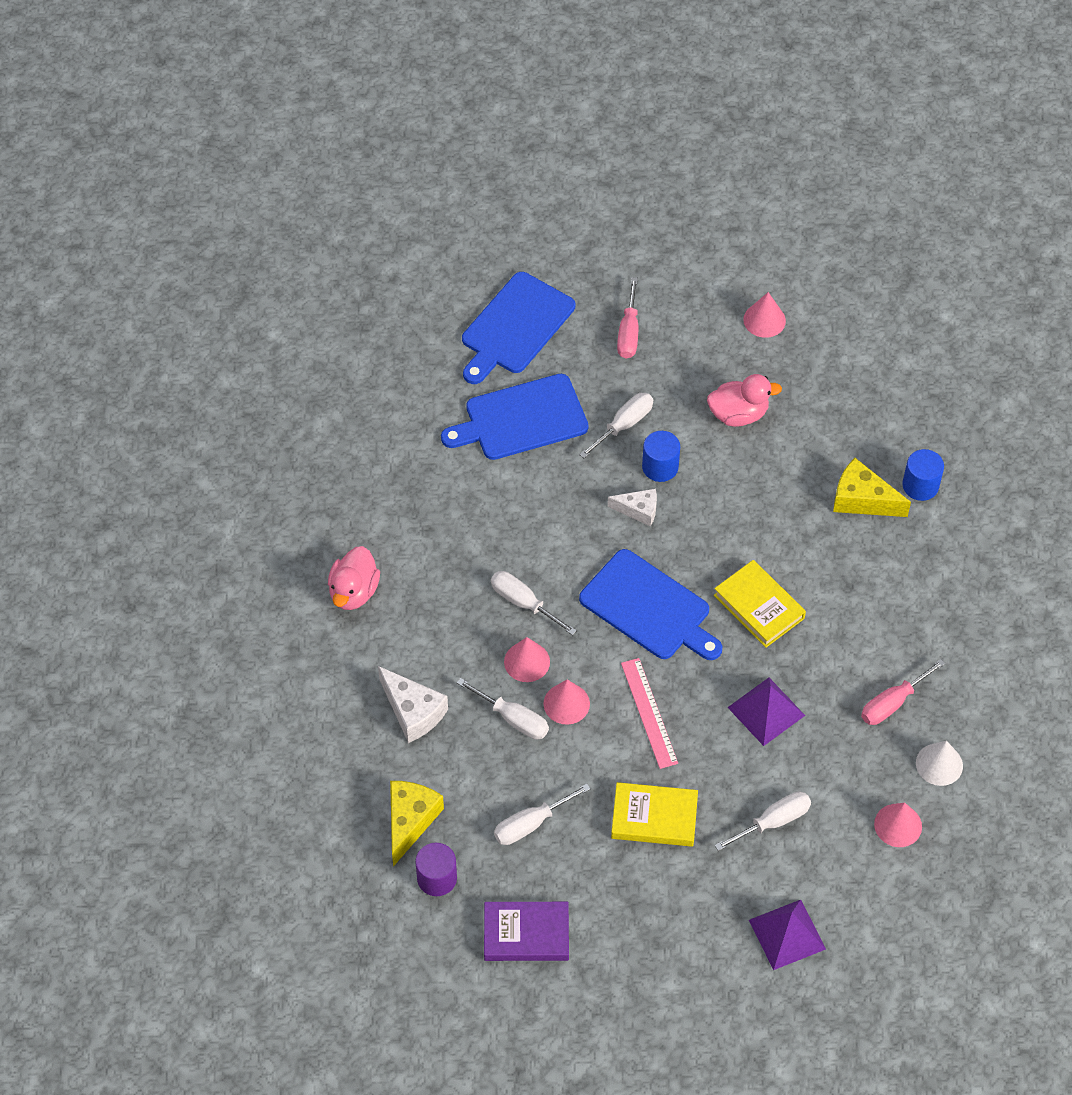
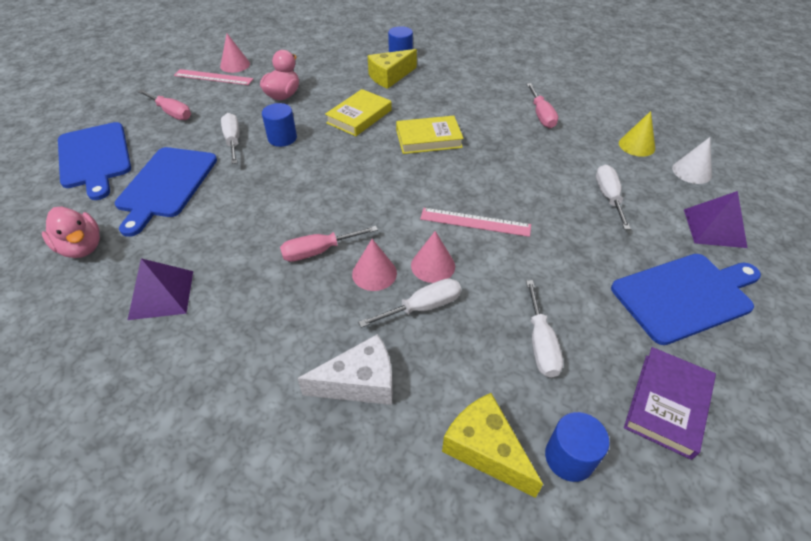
camera: 60 degrees left, 10 degrees down
pink duck [328,546,380,610] -> pink duck moved to [42,206,100,258]
purple cylinder [415,843,457,896] -> blue cylinder [545,412,610,482]
white screwdriver [491,571,577,635] -> pink screwdriver [280,226,378,262]
blue cutting board [579,549,722,660] -> blue cutting board moved to [611,254,761,345]
white cheese [608,488,657,527] -> none
yellow book [611,782,698,847] -> yellow book moved to [325,89,392,136]
purple pyramid [727,678,805,746] -> purple pyramid moved to [128,258,193,320]
pink cone [874,803,922,847] -> yellow cone [619,111,655,157]
white cone [916,741,963,786] -> white cone moved to [672,137,712,184]
none -> pink ruler [174,69,254,85]

